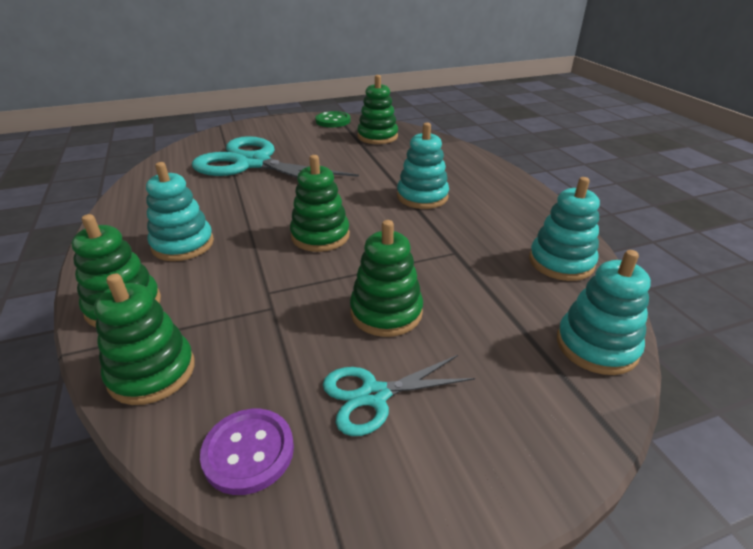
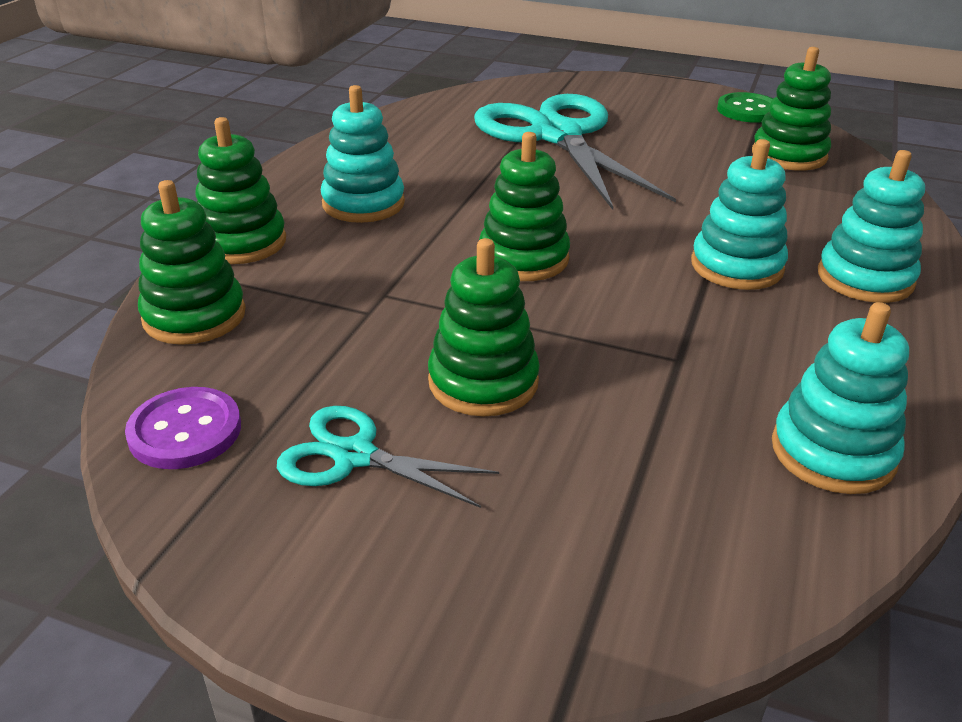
camera: 40 degrees right, 0 degrees up
turquoise stacking toy [557,250,651,375] -> turquoise stacking toy moved to [818,150,925,303]

